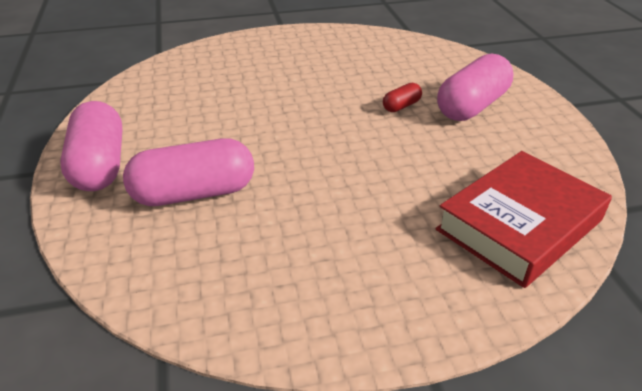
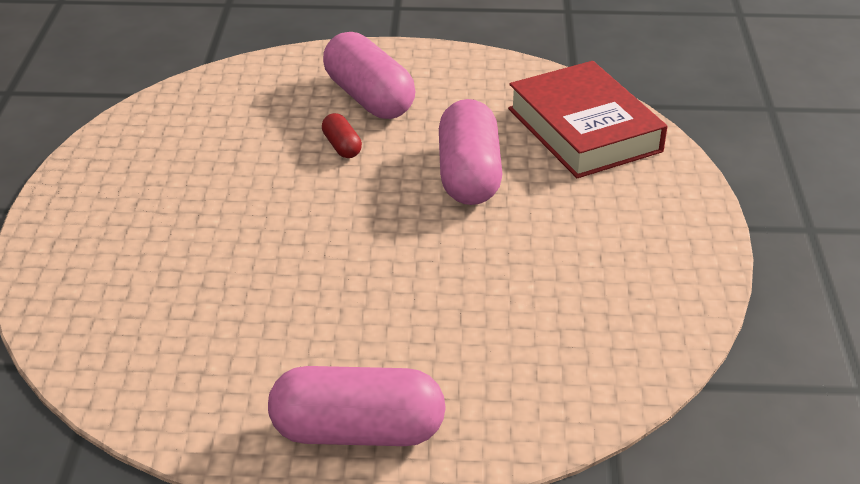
camera: 75 degrees left, 0 degrees up
pink capsule [123,138,254,206] -> pink capsule moved to [439,99,503,205]

